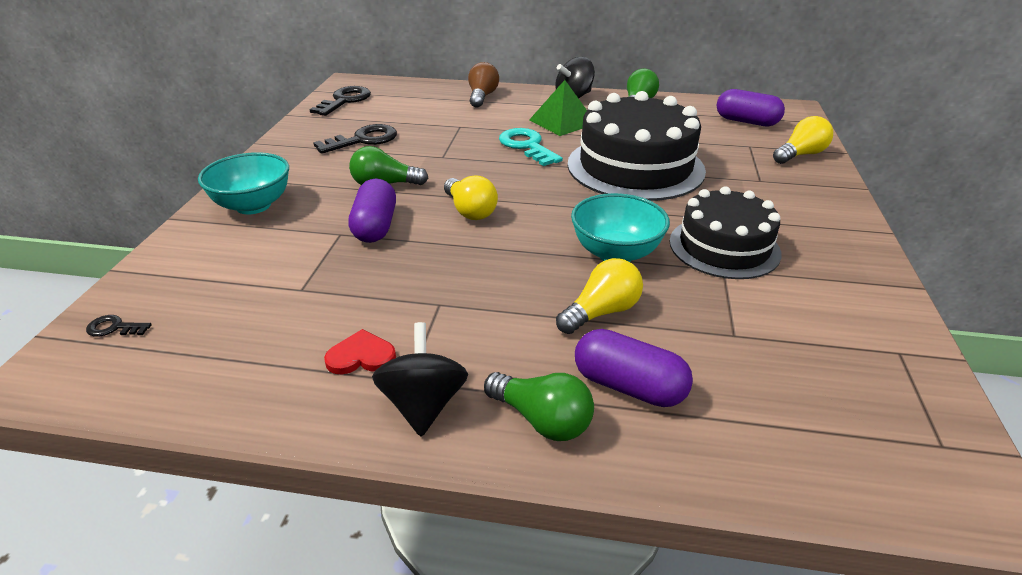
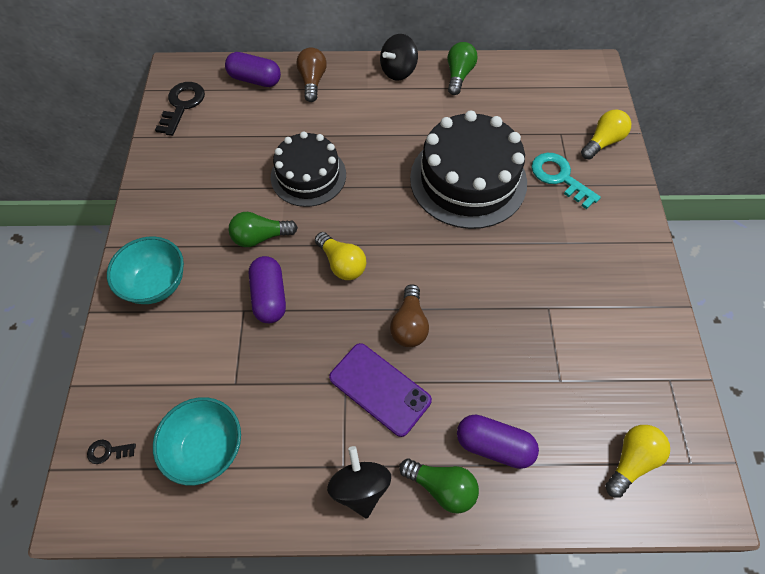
camera: 10 degrees left, 25 degrees up
black key [313,124,397,154] -> none
red heart [324,329,396,374] -> none
turquoise key [499,128,563,166] -> turquoise key moved to [531,153,601,209]
green pyramid [529,80,587,136] -> none
yellow light bulb [556,258,643,334] -> yellow light bulb moved to [605,425,670,498]
turquoise bowl [571,193,670,262] -> turquoise bowl moved to [153,397,241,485]
black cake [670,186,781,279] -> black cake moved to [271,131,346,207]
purple capsule [716,89,785,126] -> purple capsule moved to [225,52,281,87]
none -> purple phone [329,343,432,437]
none -> brown light bulb [390,284,429,347]

